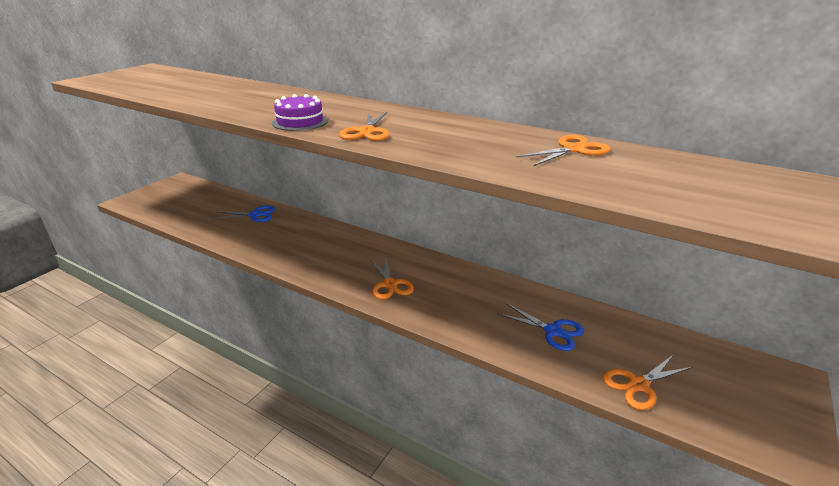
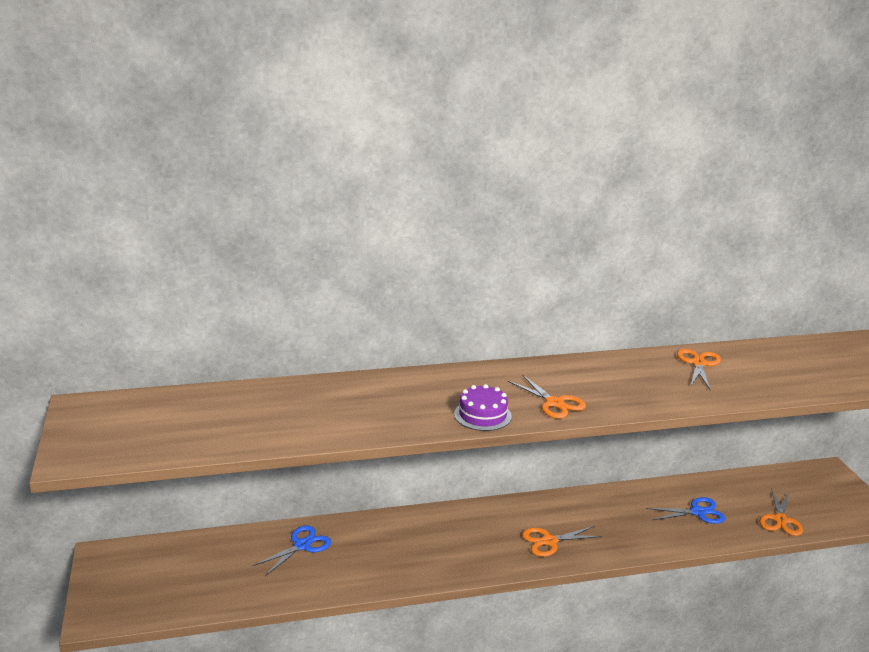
camera: 45 degrees left, 5 degrees down
orange scissors [370,255,414,300] -> orange scissors turned 135 degrees clockwise [522,526,603,557]

